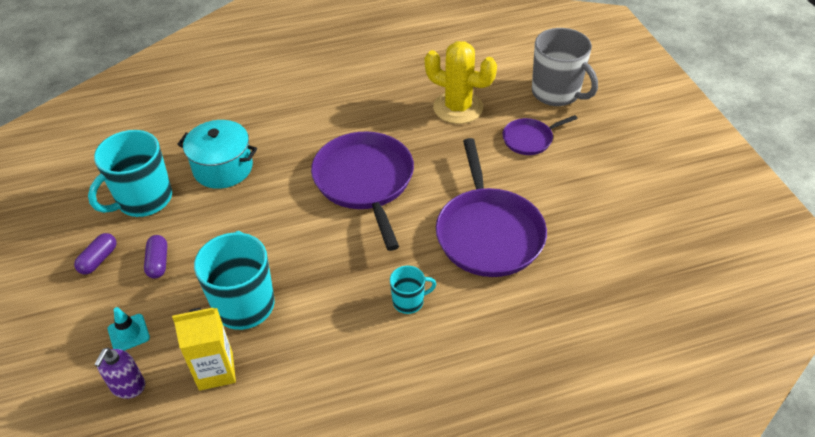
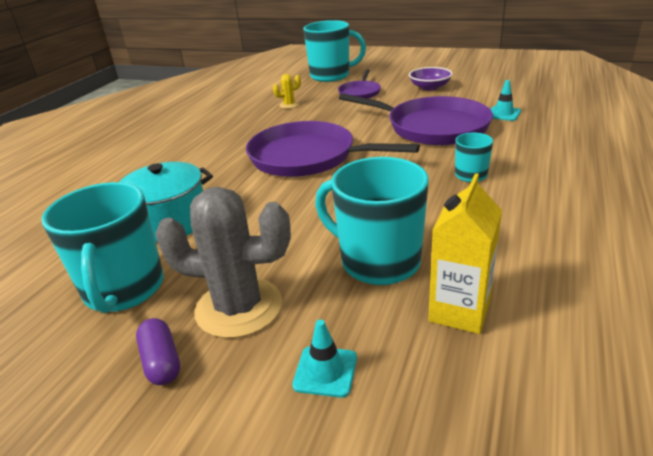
camera: 50 degrees left, 15 degrees down
purple soap dispenser [94,348,145,399] -> none
purple capsule [144,235,167,279] -> grey cactus [155,187,291,338]
yellow cactus [424,41,497,124] -> yellow cactus [273,74,301,109], size x0.44
grey mug [532,28,598,106] -> turquoise mug [303,20,366,82]
none -> purple bowl [409,67,453,90]
none -> turquoise traffic cone [490,80,521,121]

